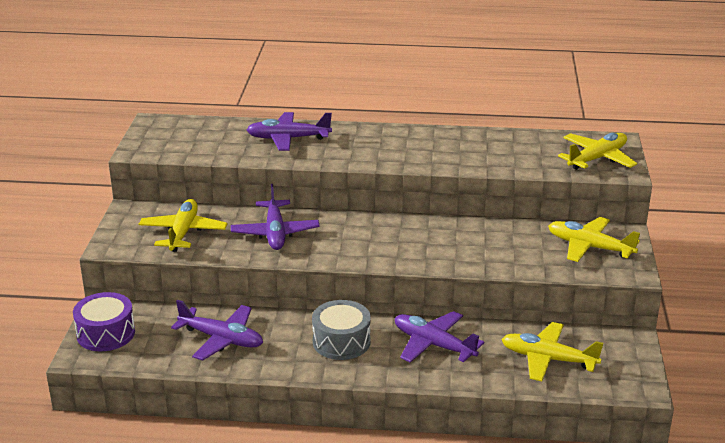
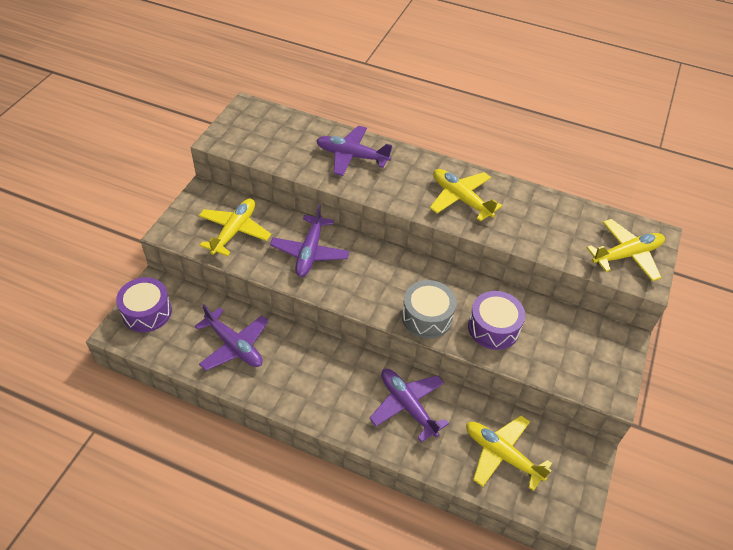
camera: 15 degrees right, 20 degrees up
grey drum [312,300,371,360] -> grey drum moved to [402,280,457,338]
yellow plane [548,217,640,262] -> yellow plane moved to [430,169,502,222]
none -> purple drum [468,291,525,350]

